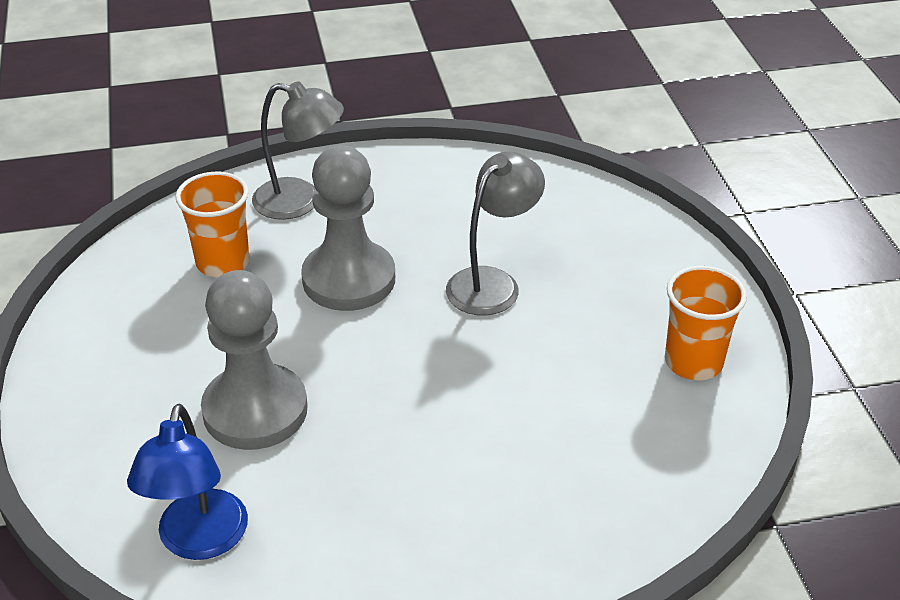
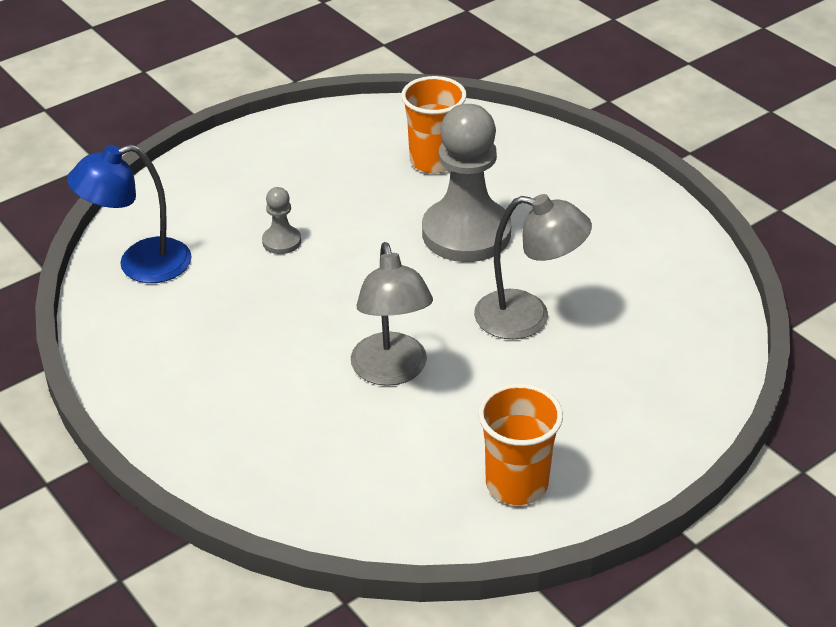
camera: 65 degrees right, 0 degrees up
grey pawn [201,270,308,450] -> grey pawn [262,187,301,254], size x0.43
grey lamp [252,81,344,220] -> grey lamp moved to [351,242,433,386]

